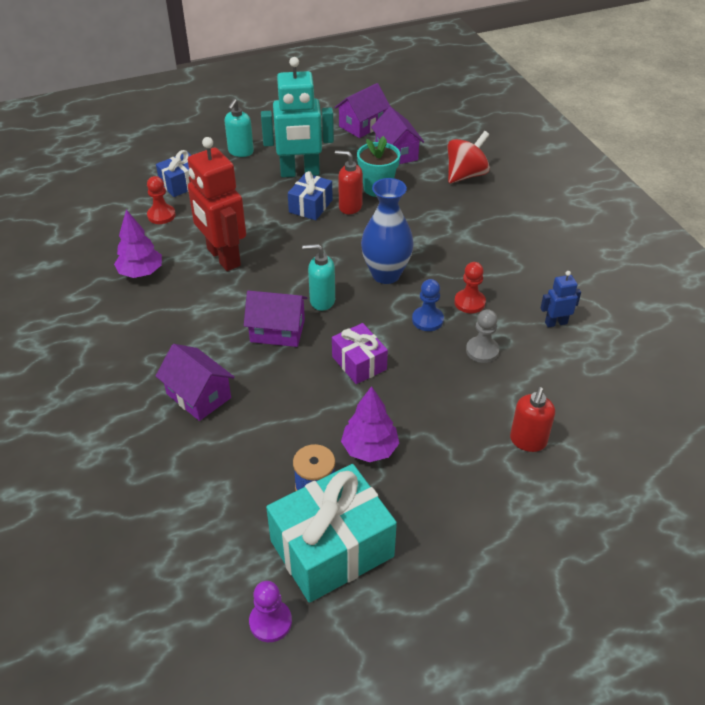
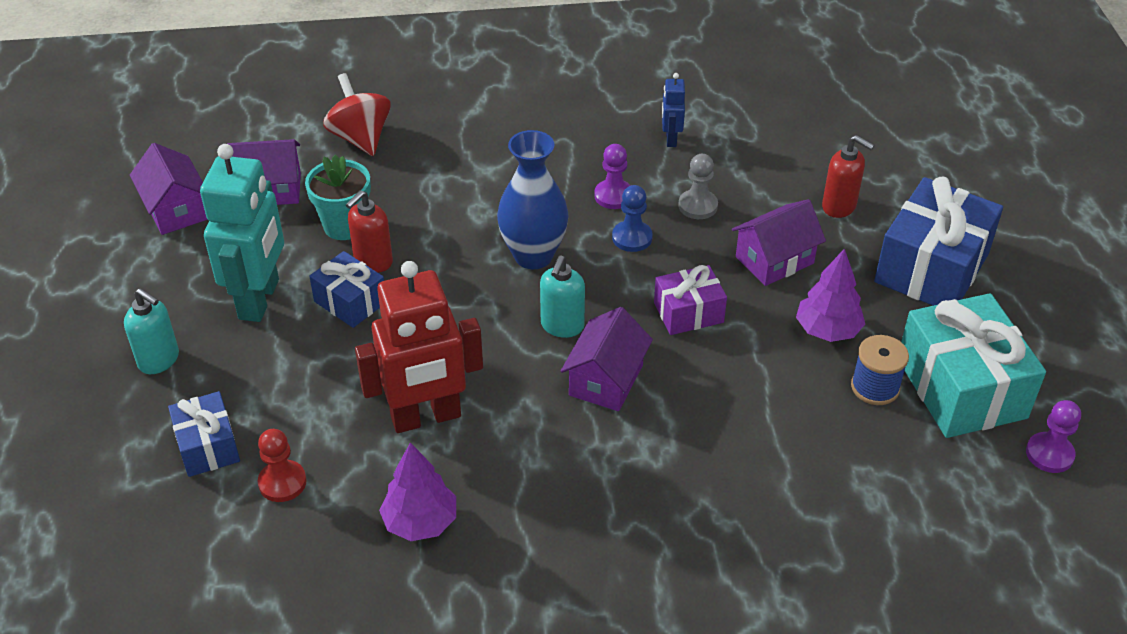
camera: 75 degrees left, 0 degrees up
purple house [156,344,235,421] -> purple house moved to [732,199,826,286]
red pawn [454,262,486,313] -> purple pawn [594,144,631,209]
none -> blue gift [874,177,1003,306]

